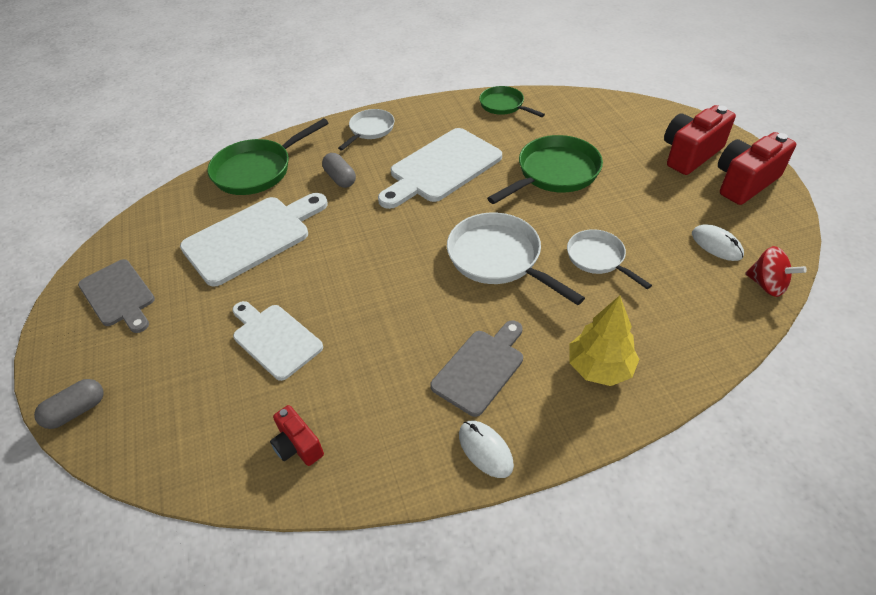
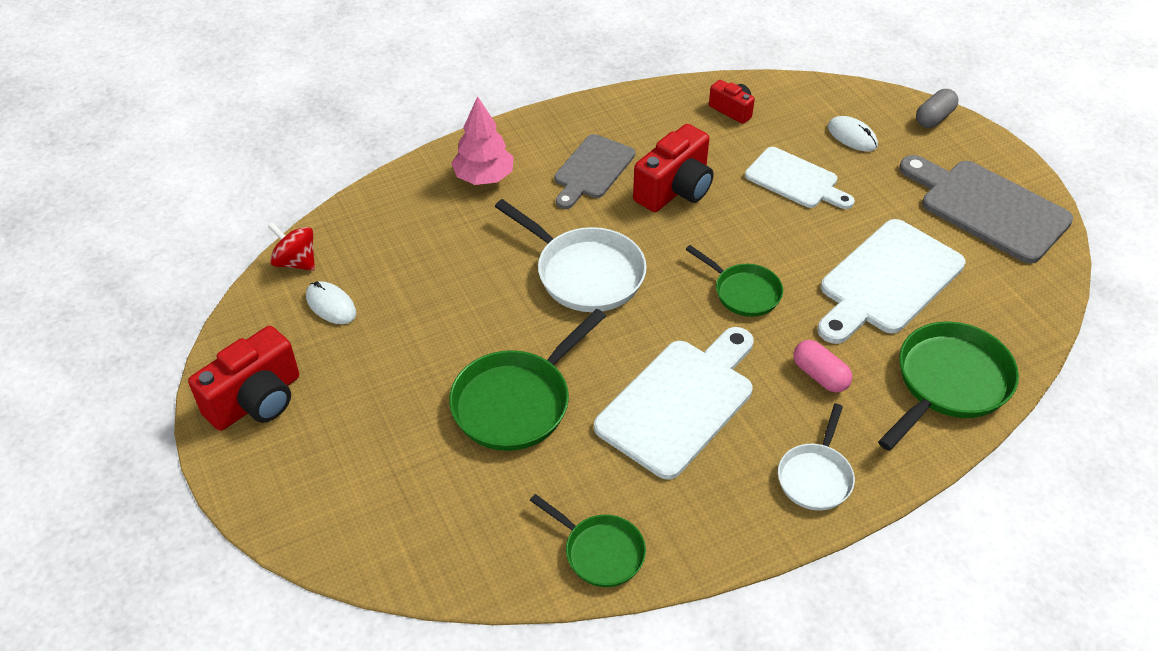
camera: 170 degrees right, 0 degrees up
grey cutting board [78,259,155,333] -> grey cutting board [900,155,1073,264], size x1.55
grey capsule [322,153,356,188] -> pink capsule [794,340,852,393]
white mouse [459,421,514,478] -> white mouse moved to [828,116,878,151]
white pan [567,229,652,289] -> none
yellow tree [569,296,639,386] -> pink tree [451,96,514,185]
red camera [664,105,736,175] -> red camera moved to [633,124,714,212]
none -> green pan [686,245,783,317]

